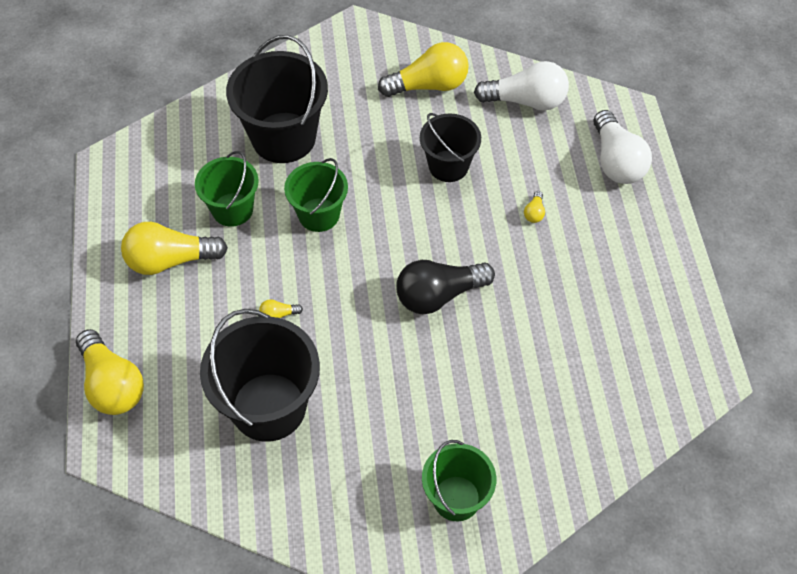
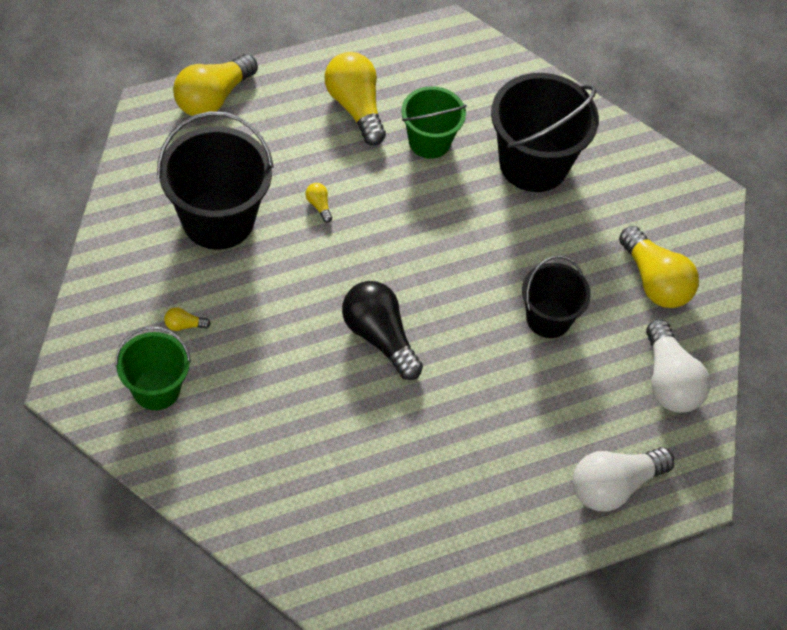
camera: 70 degrees right, 0 degrees up
green bucket [284,158,348,232] -> none
yellow light bulb [524,191,545,223] -> yellow light bulb moved to [164,307,211,331]

